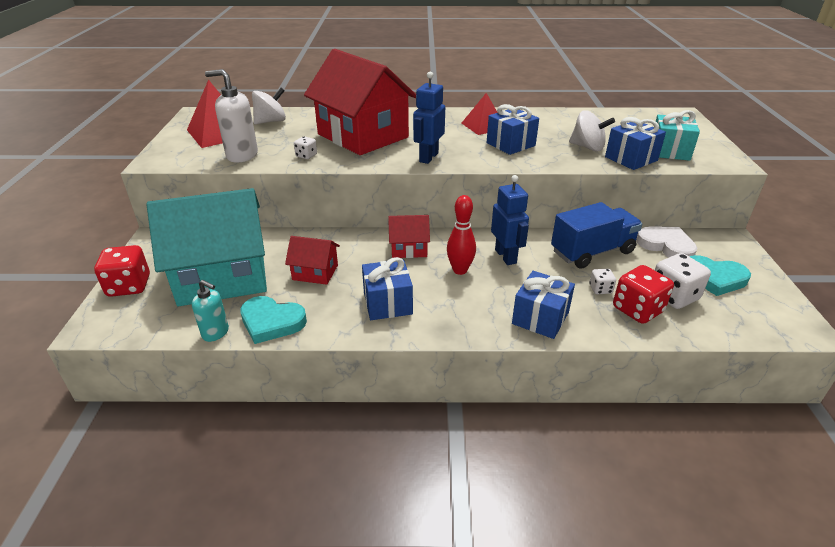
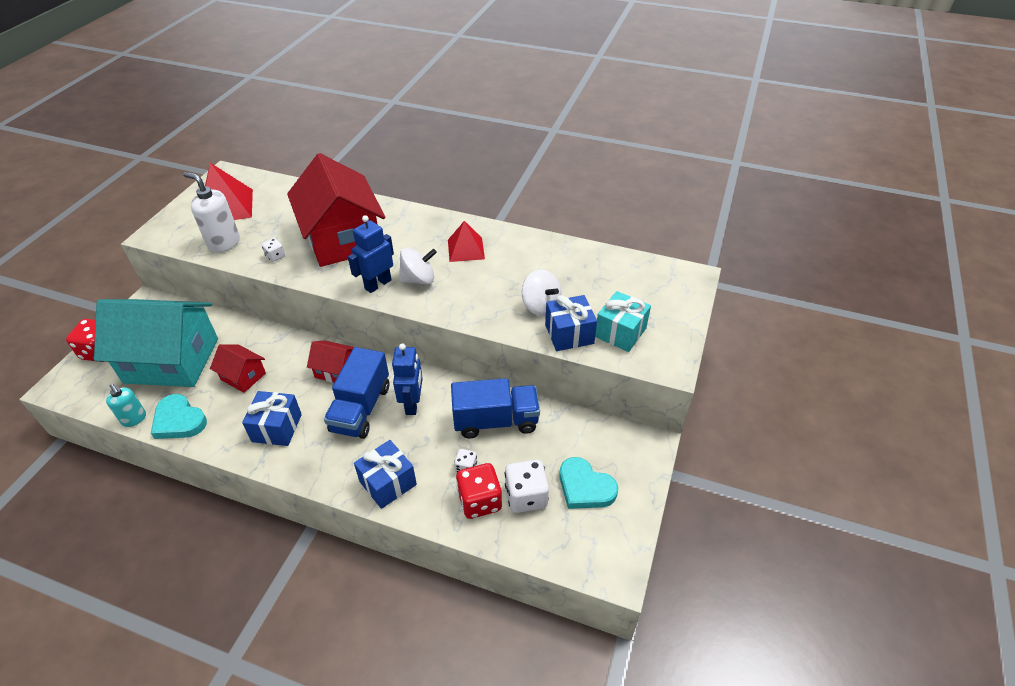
camera: 20 degrees right, 10 degrees up
white spinning top [252,88,286,124] -> white spinning top moved to [399,248,437,285]
red bowling pin [447,195,476,275] -> blue truck [324,347,389,439]
blue gift [487,104,539,155] -> none
white heart [636,227,697,258] -> none

